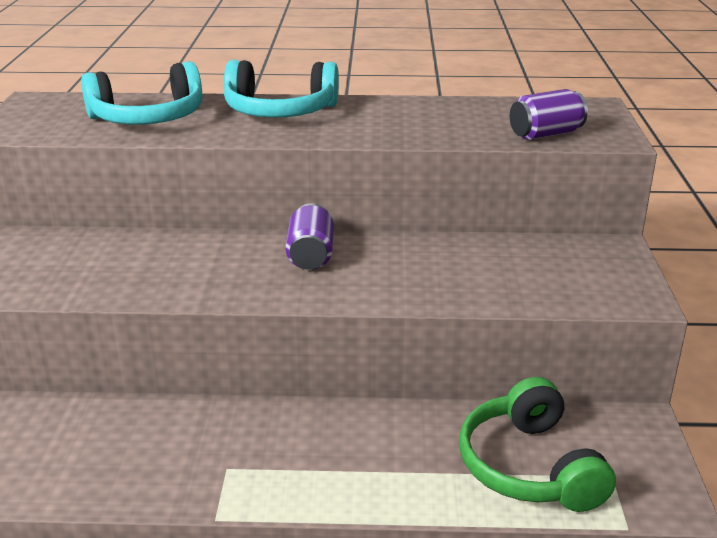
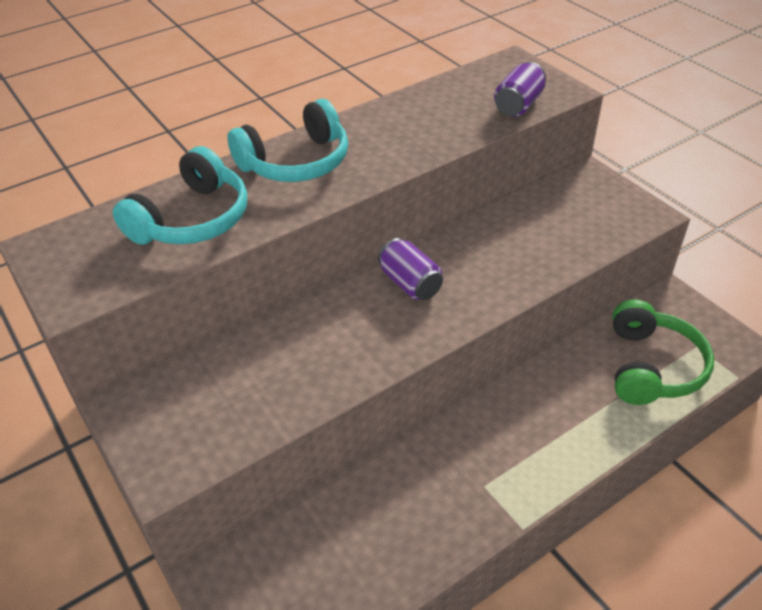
camera: 35 degrees left, 15 degrees up
green headphones [459,377,616,512] -> green headphones turned 120 degrees counterclockwise [612,300,714,405]

